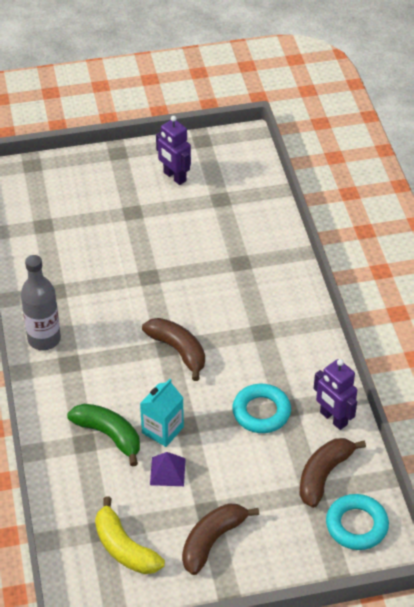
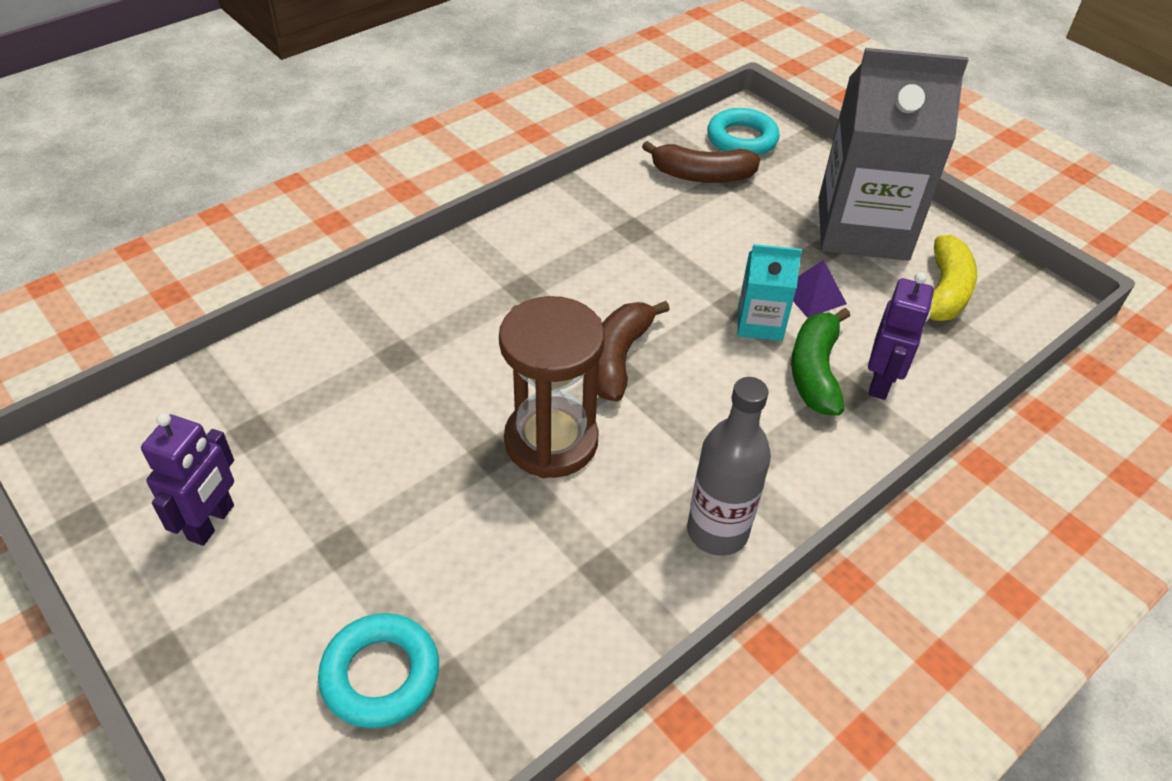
camera: 120 degrees left, 0 degrees up
brown banana [182,503,259,575] -> grey carton [819,48,968,260]
turquoise ring [232,384,291,433] -> turquoise ring moved to [318,613,439,728]
purple robot [314,359,357,430] -> purple robot moved to [868,272,934,400]
none -> brown hourglass [499,296,605,478]

